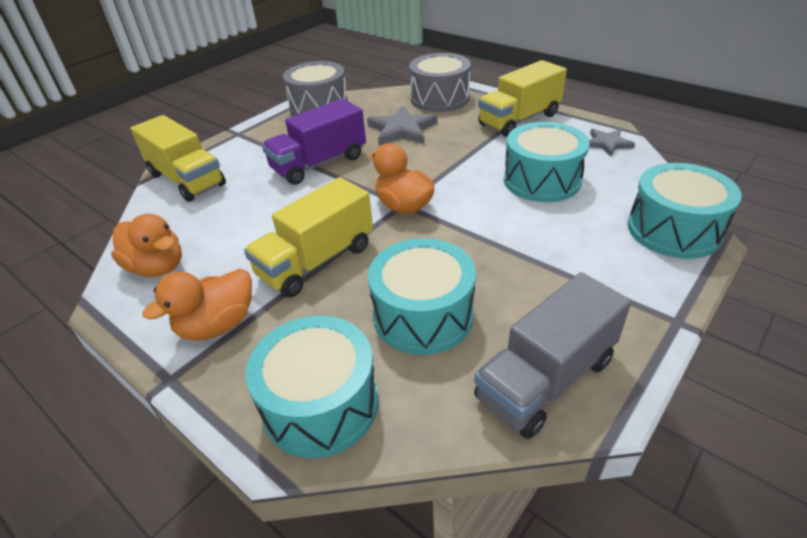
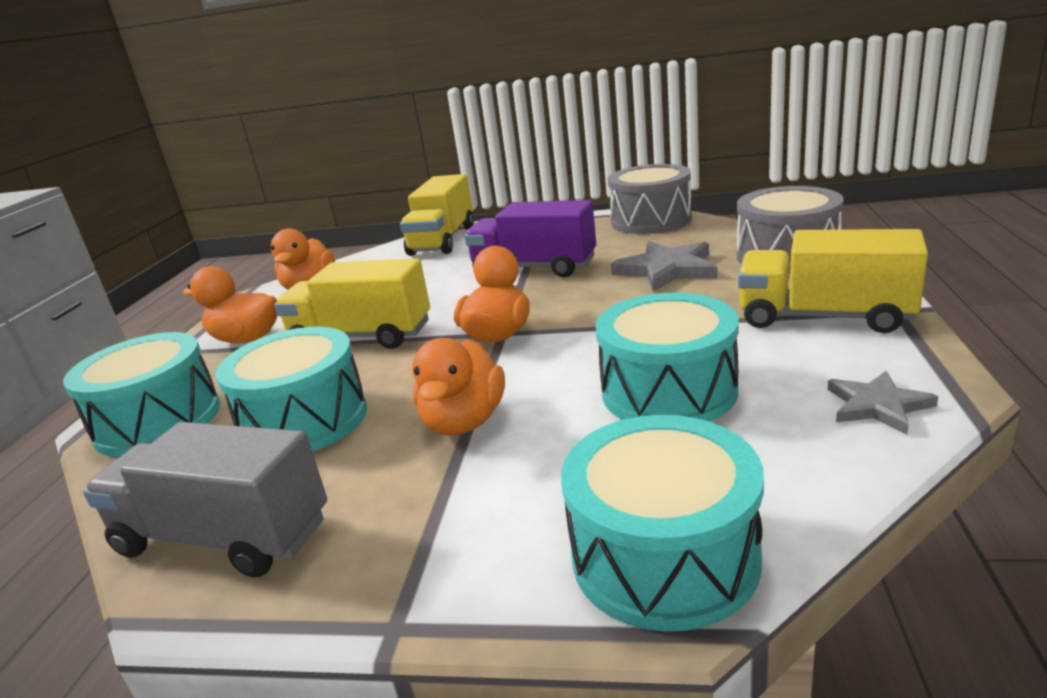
camera: 60 degrees right, 15 degrees down
none -> orange duck [412,338,505,436]

